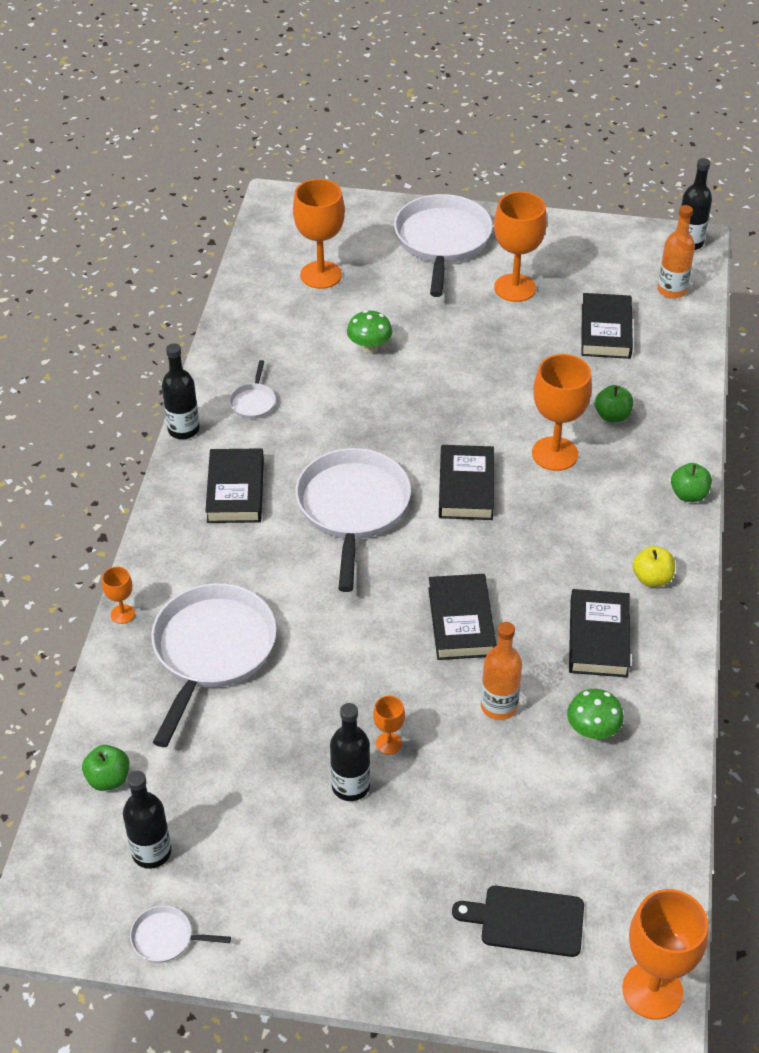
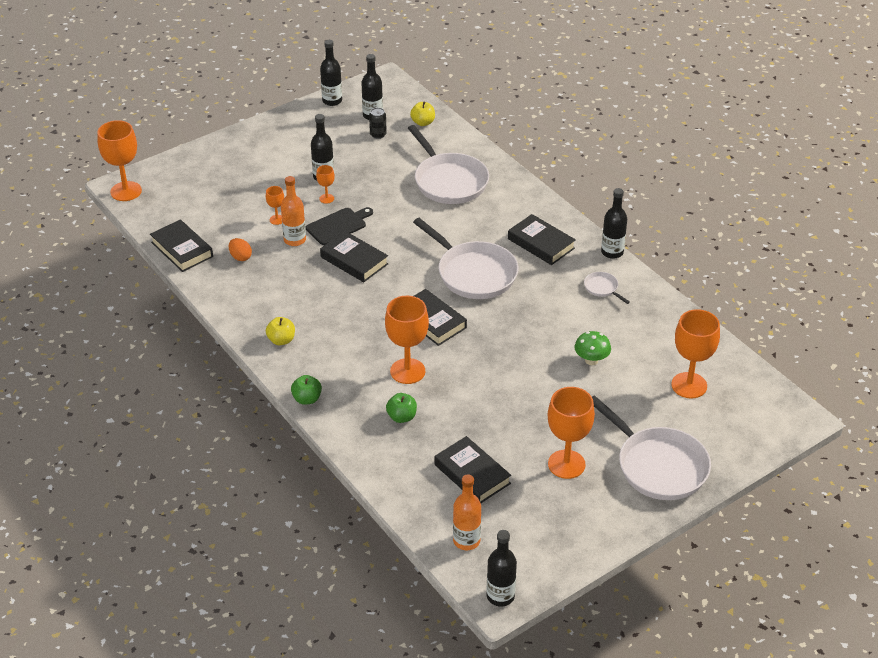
camera: 135 degrees right, 5 degrees down
green apple [82,745,129,791] -> yellow apple [410,102,435,126]
orange goblet [102,567,135,624] -> orange goblet moved to [266,186,284,225]
white pan [130,905,231,963] -> black bottle [320,40,342,106]
black cutting board [452,886,584,957] -> black cutting board moved to [306,207,373,245]
green mushroom [567,689,624,740] -> orange egg [229,238,252,261]
black book [569,589,630,677] -> black book moved to [150,219,213,272]
none -> black can [369,108,387,139]

